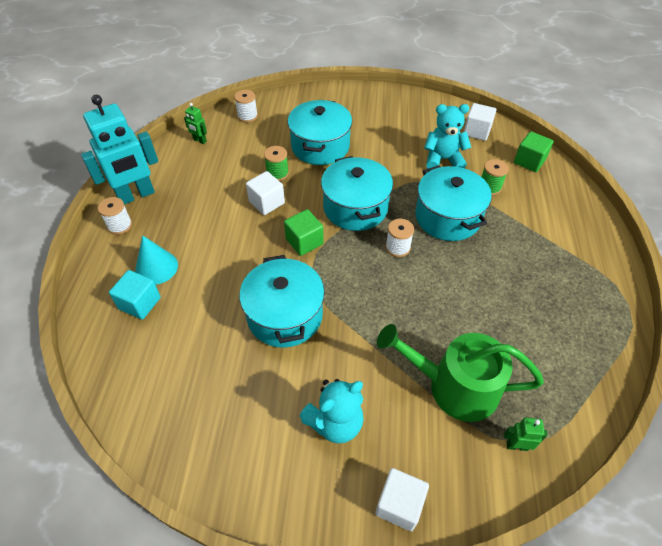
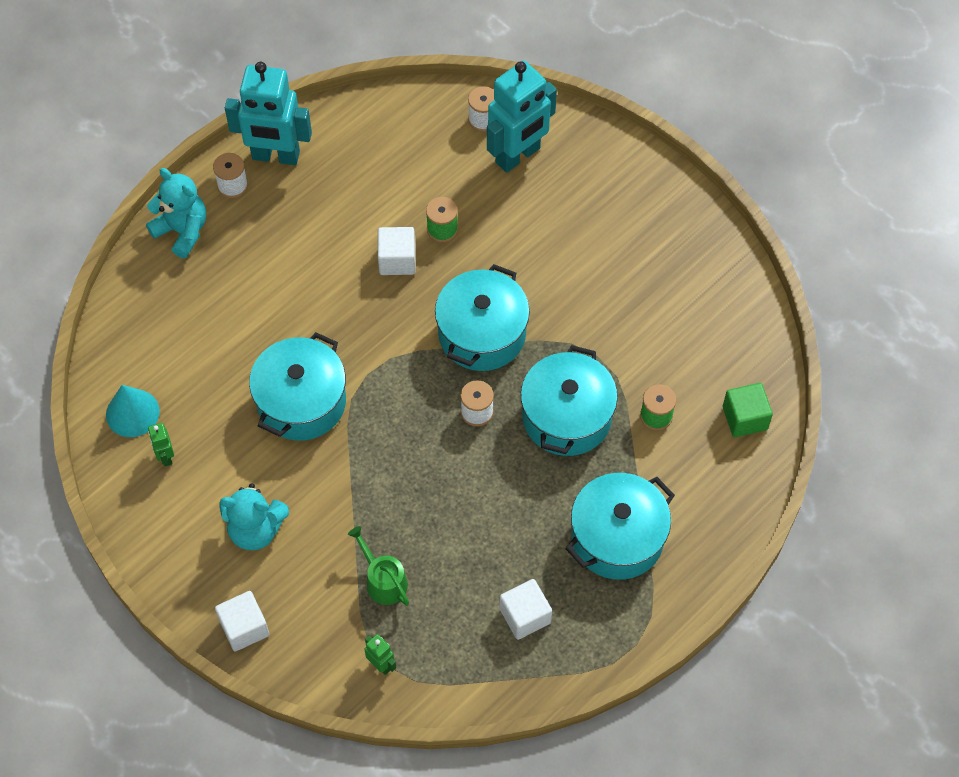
camera: 40 degrees right, 10 degrees up
turquoise cube [109,270,161,320] -> none
turquoise cone [135,235,178,285] -> turquoise cone moved to [106,385,160,437]
green robot [184,103,207,144] -> green robot moved to [148,423,174,466]
green cube [284,209,324,256] -> none
turquoise pot [288,100,352,165] -> turquoise pot moved to [565,473,675,580]
green watering can [377,324,544,422] -> green watering can [348,526,409,606], size x0.53
turquoise teddy bear [424,104,471,169] -> turquoise teddy bear moved to [146,168,206,258]
white cube [464,103,496,141] -> white cube moved to [500,579,552,640]
none -> turquoise robot [487,61,557,173]

